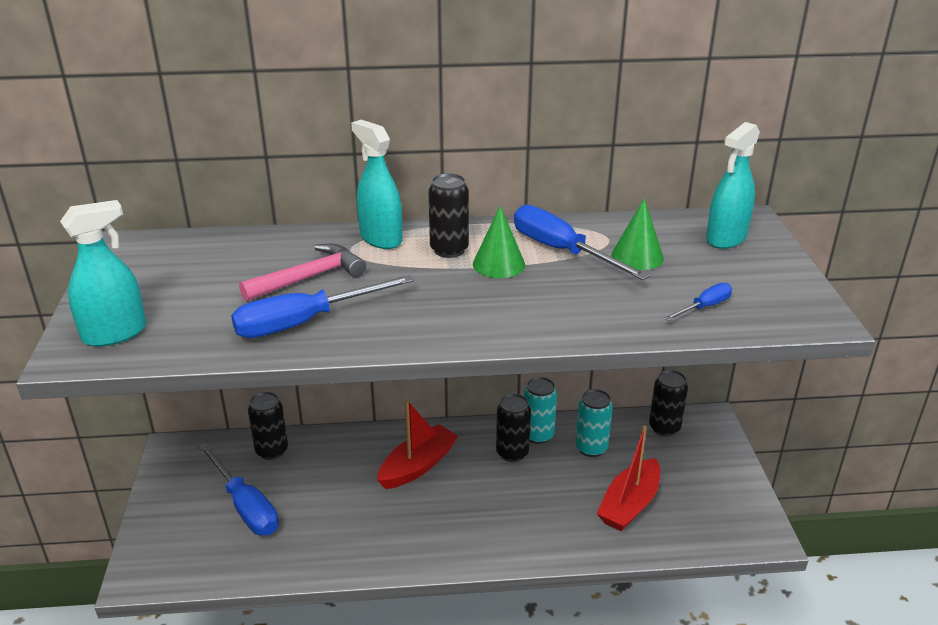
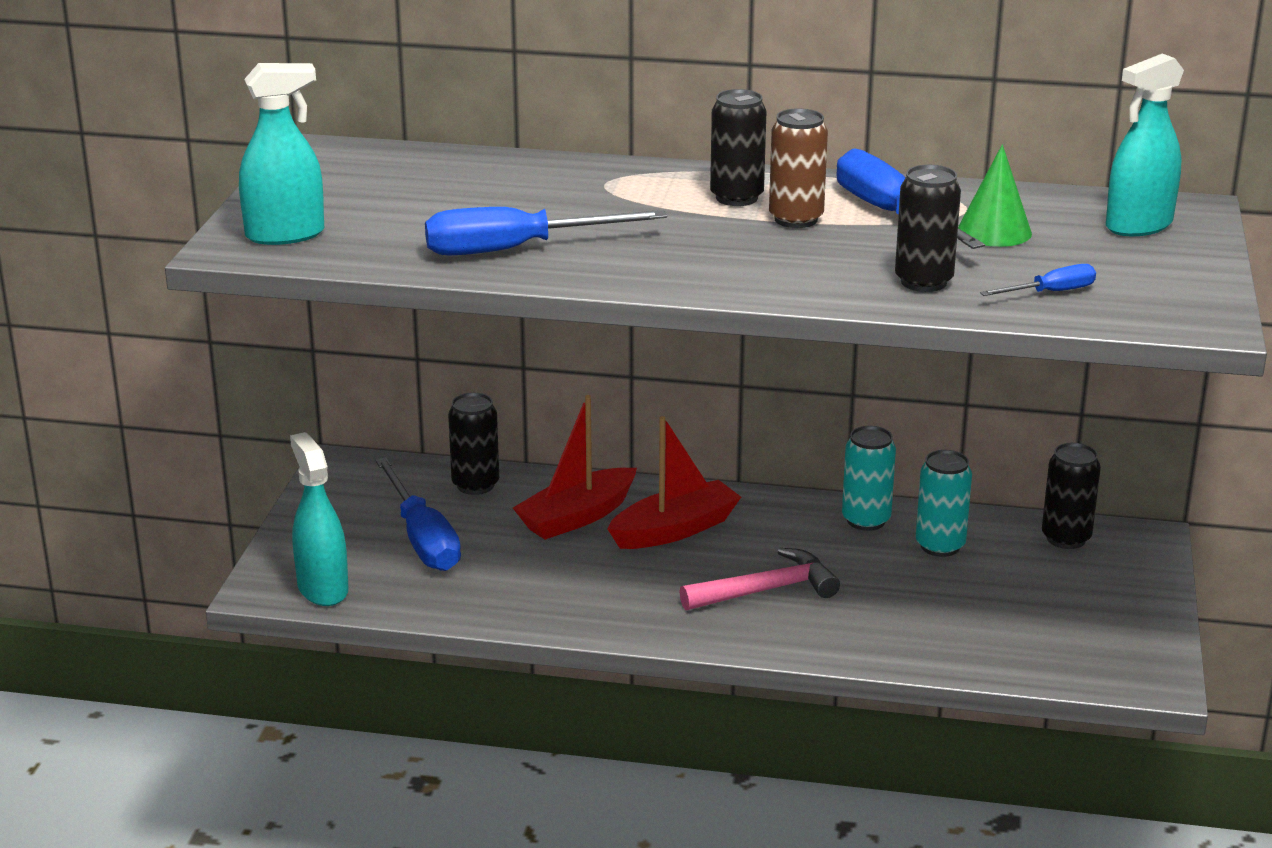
camera: 15 degrees right, 5 degrees down
pink hammer [239,244,366,301] -> pink hammer moved to [679,548,840,610]
turquoise spray bottle [351,120,402,249] -> turquoise spray bottle moved to [290,432,349,606]
green cone [473,205,525,278] -> brown can [769,108,828,228]
black can [496,394,531,462] -> black can moved to [895,165,961,292]
red boat [596,425,660,531] -> red boat moved to [513,395,637,540]

